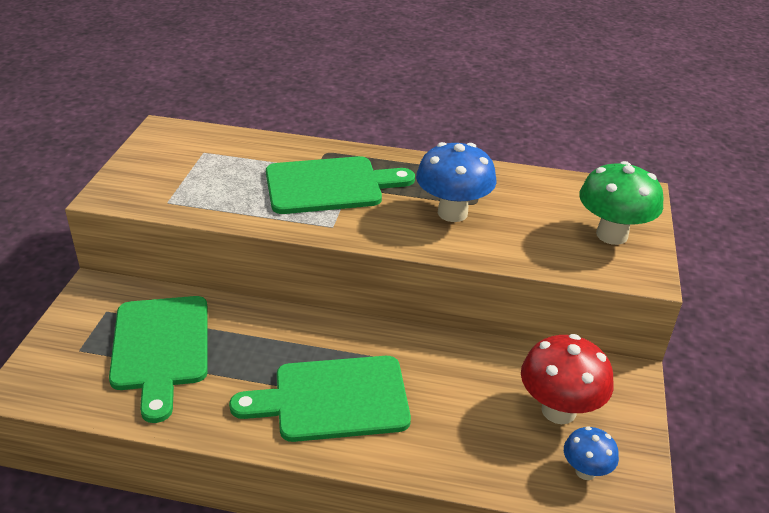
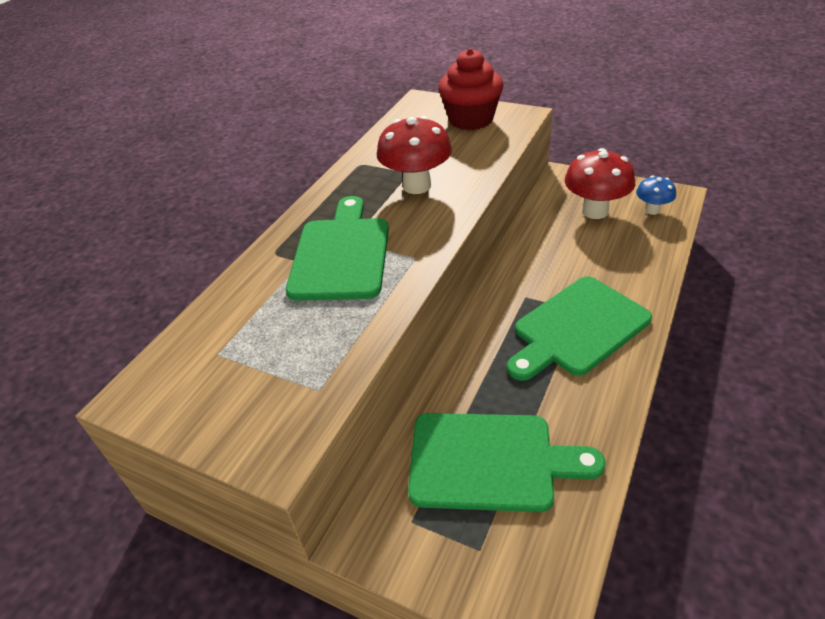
camera: 70 degrees left, 5 degrees up
green cutting board [229,356,411,442] -> green cutting board turned 45 degrees clockwise [507,276,652,381]
blue mushroom [416,142,496,222] -> red mushroom [377,116,452,194]
green mushroom [579,161,664,245] -> red cupcake [438,48,503,130]

